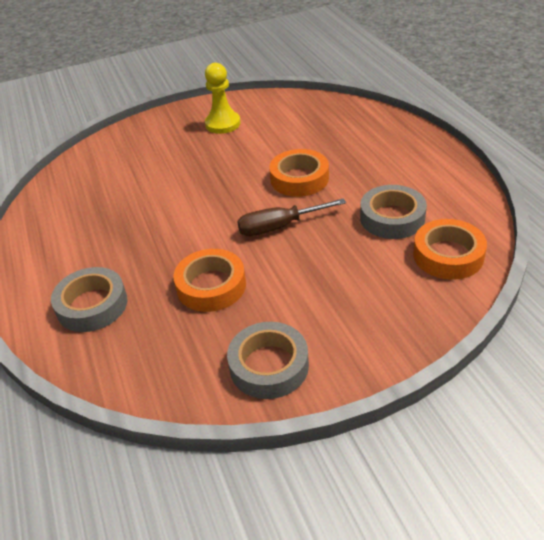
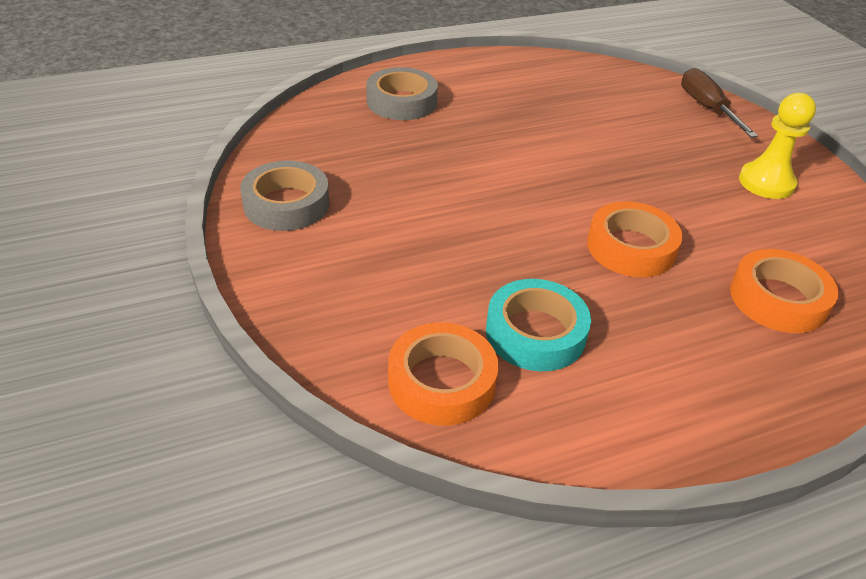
camera: 85 degrees right, 0 degrees up
orange tape [173,249,246,312] -> orange tape moved to [730,249,838,333]
brown screwdriver [237,198,346,236] -> brown screwdriver moved to [681,68,758,138]
grey tape [360,185,427,239] -> turquoise tape [486,279,591,371]

